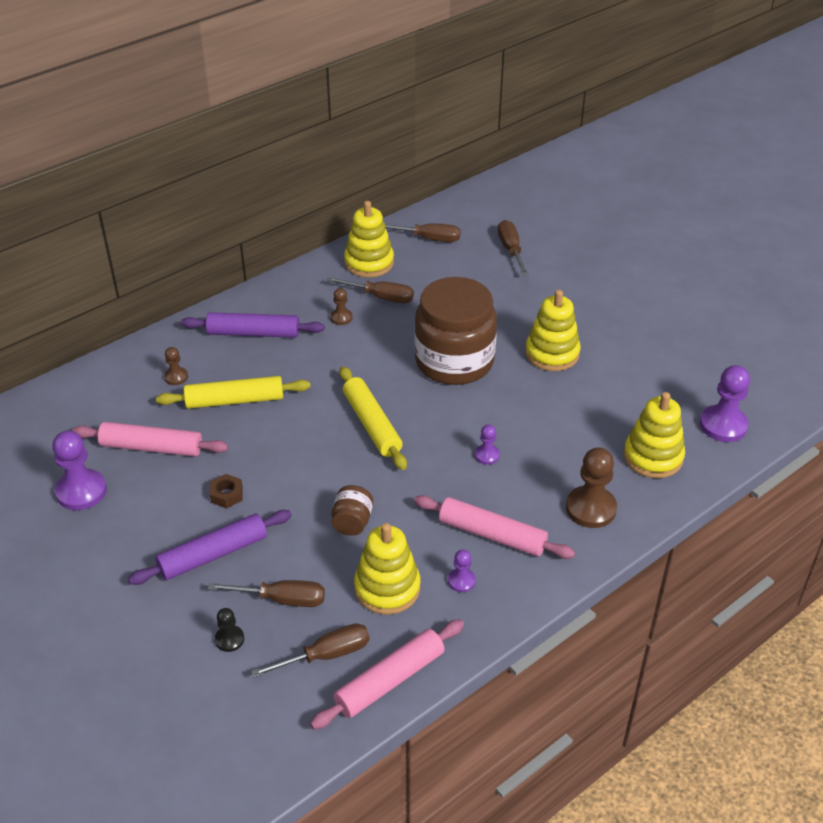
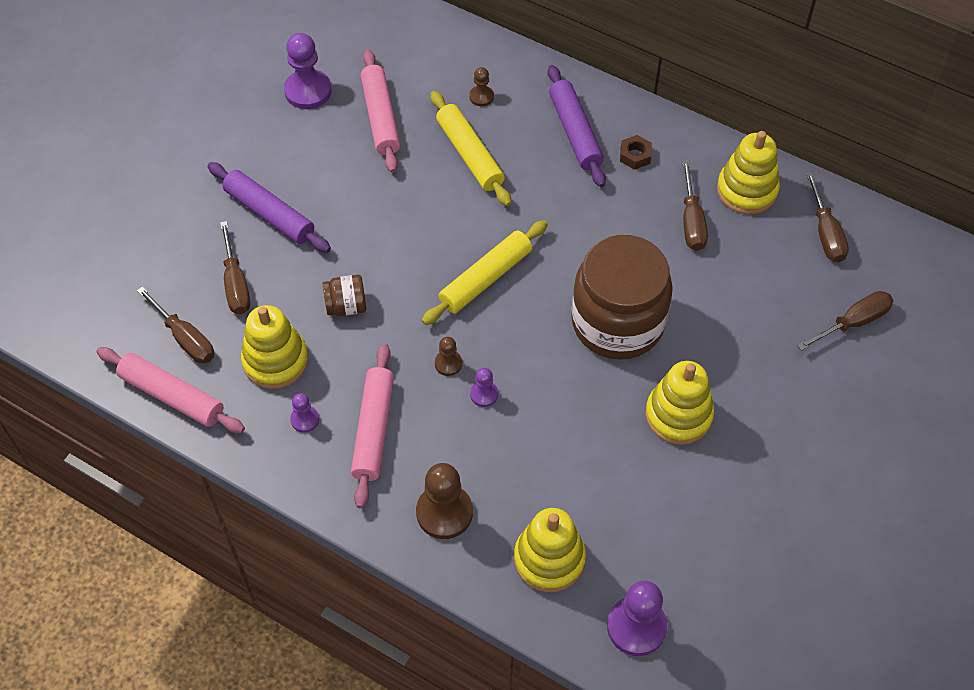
camera: 70 degrees right, 15 degrees up
brown nut [210,474,243,508] -> brown nut moved to [620,135,652,169]
black pawn [215,608,244,652] -> none
brown pawn [330,288,353,325] -> brown pawn moved to [435,337,462,376]

